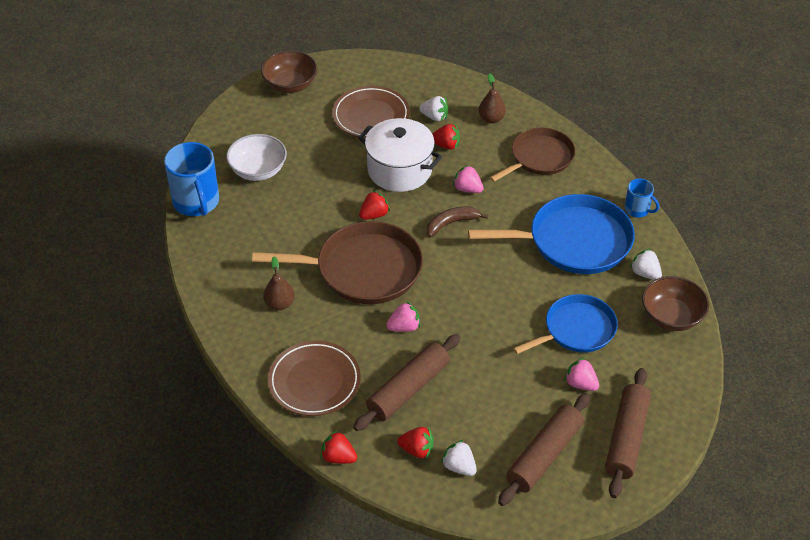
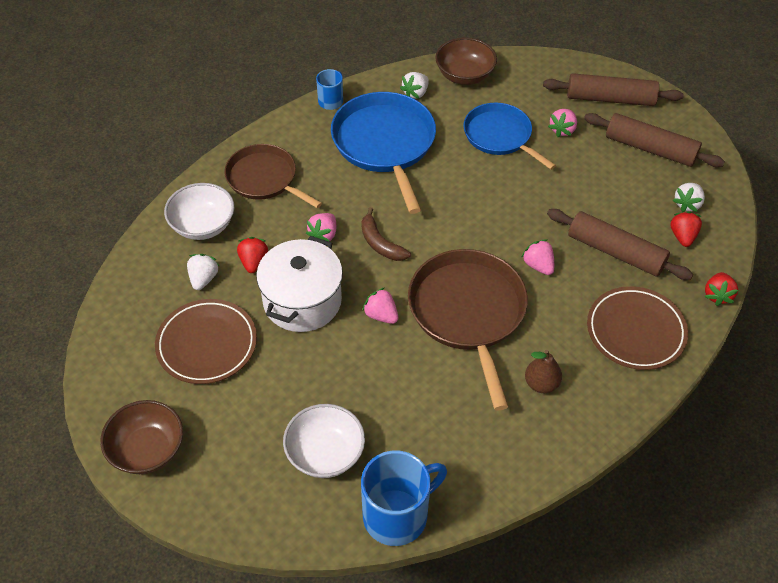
camera: 100 degrees left, 5 degrees up
red strawberry [359,190,390,220] -> pink strawberry [362,287,398,324]
brown pear [478,74,506,123] -> white bowl [164,183,234,240]

